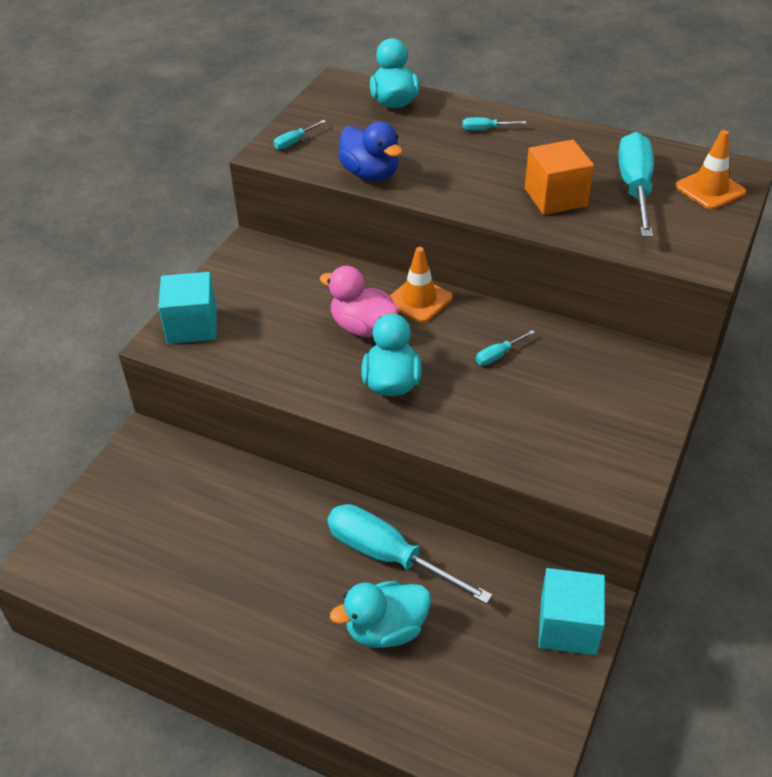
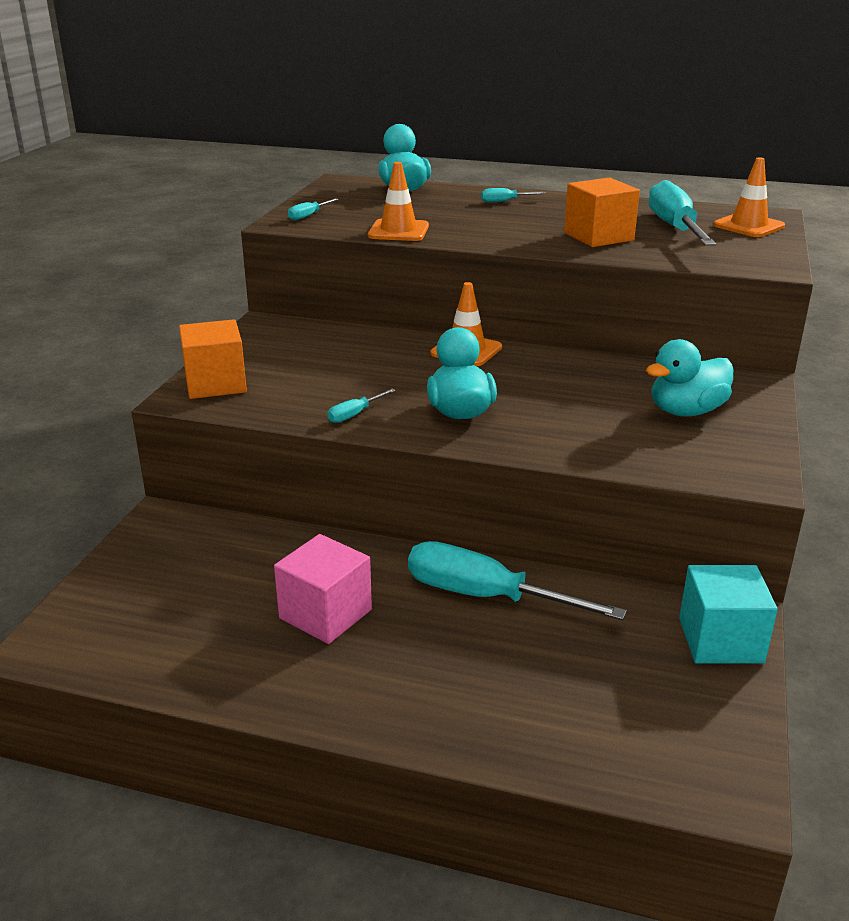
camera: 10 degrees left, 15 degrees down
turquoise cube [158,272,217,344] -> orange cube [179,319,247,399]
pink duck [320,266,399,337] -> none
turquoise duck [330,581,431,648] -> turquoise duck moved to [646,339,733,416]
blue duck [338,121,402,181] -> orange traffic cone [368,162,429,241]
turquoise screwdriver [476,330,535,365] -> turquoise screwdriver moved to [328,388,396,423]
none -> pink cube [274,534,372,644]

